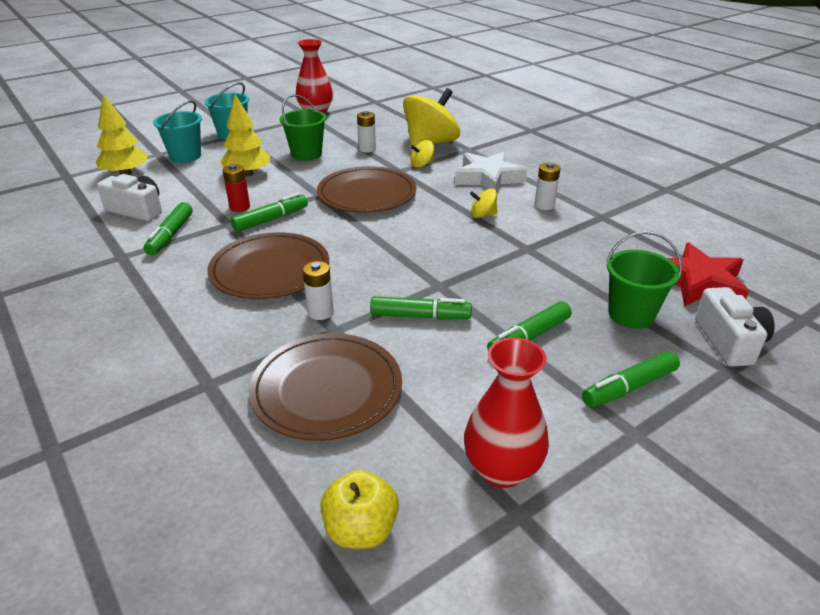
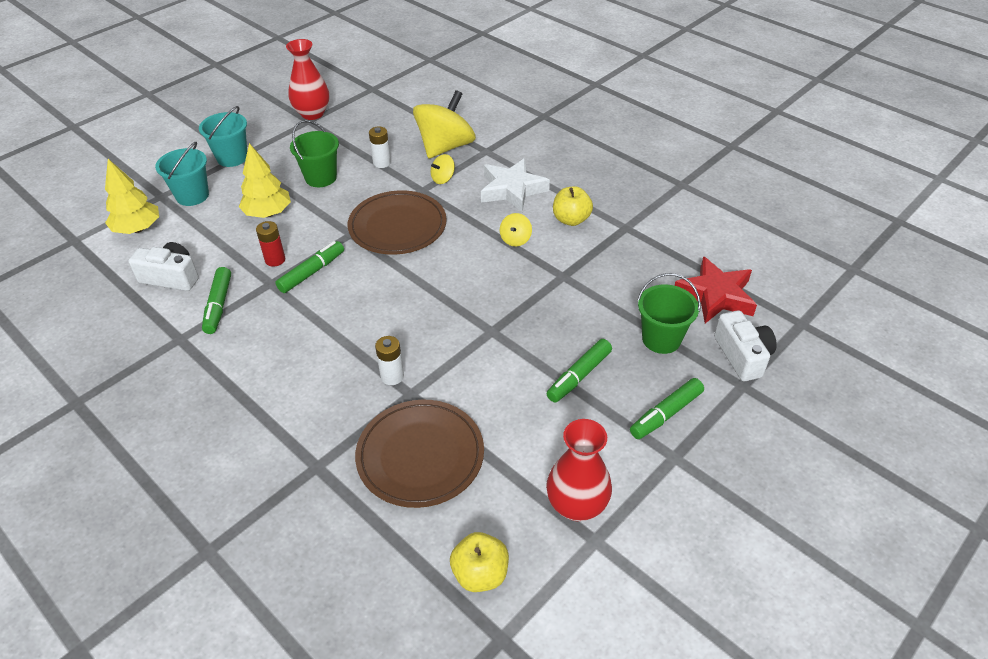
camera: 10 degrees left, 10 degrees up
brown plate [208,232,329,299] -> none
green marker [370,296,472,320] -> none
yellow spinning top [470,189,497,218] -> yellow spinning top turned 60 degrees counterclockwise [500,213,532,246]
white battery [534,163,561,210] -> yellow apple [553,186,593,226]

